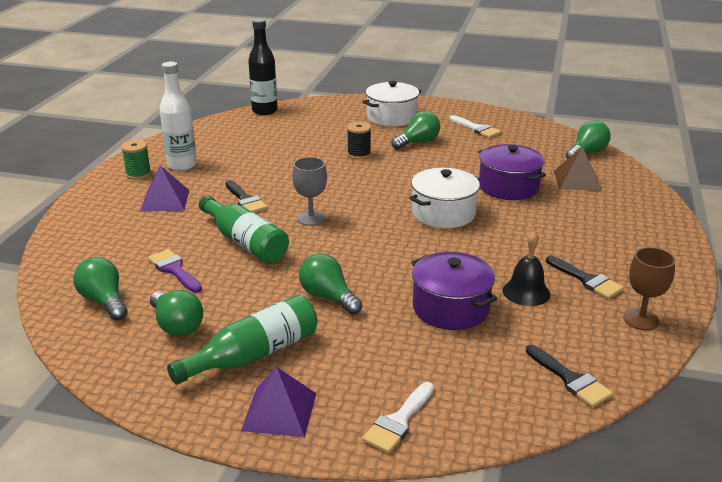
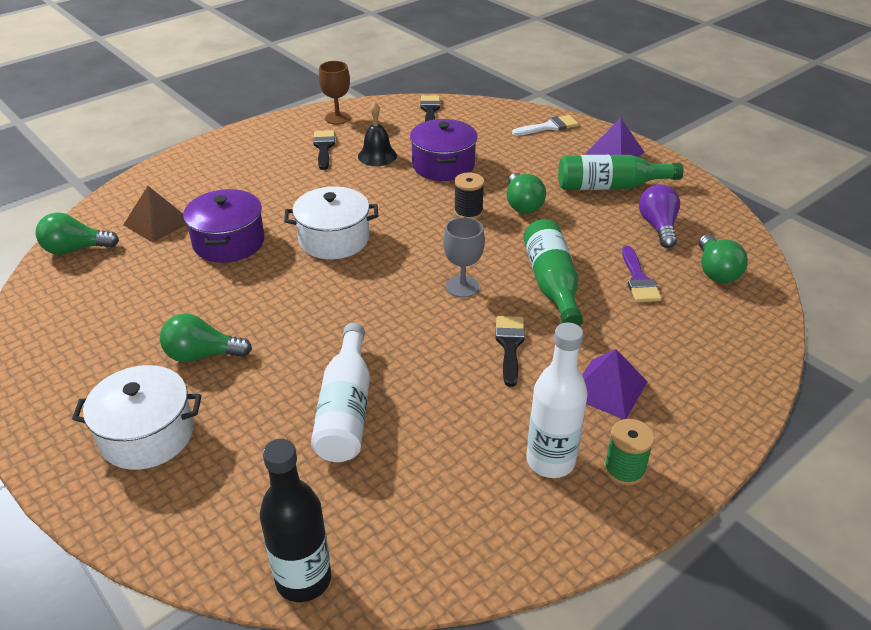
camera: 145 degrees left, 10 degrees up
green light bulb [150,290,203,336] -> purple light bulb [639,184,680,248]
black spool [347,122,371,159] -> black spool moved to [454,173,484,219]
white brush [450,115,501,138] -> none
none -> white bottle [311,323,370,462]

